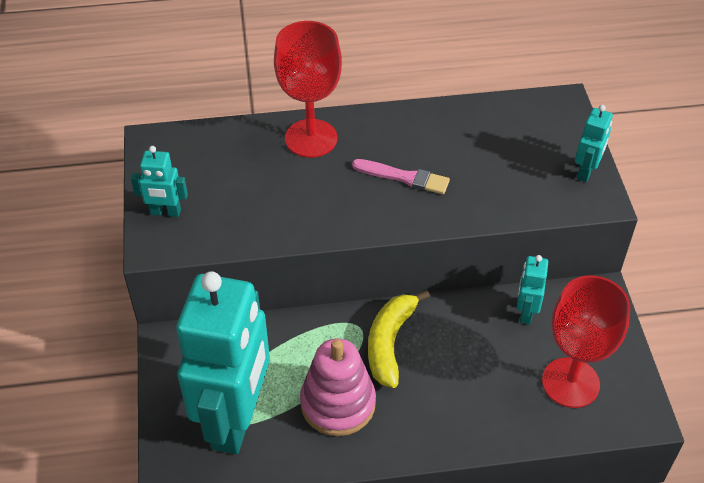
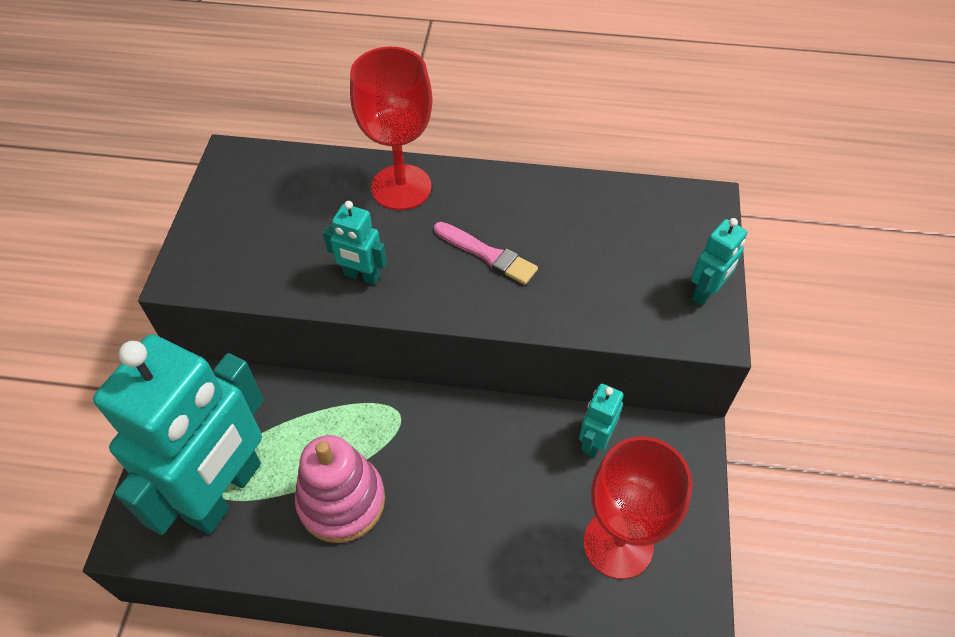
camera: 15 degrees right, 5 degrees up
turquoise robot [131,146,188,217] -> turquoise robot moved to [323,201,387,285]
yellow banana [368,290,430,388] -> none

